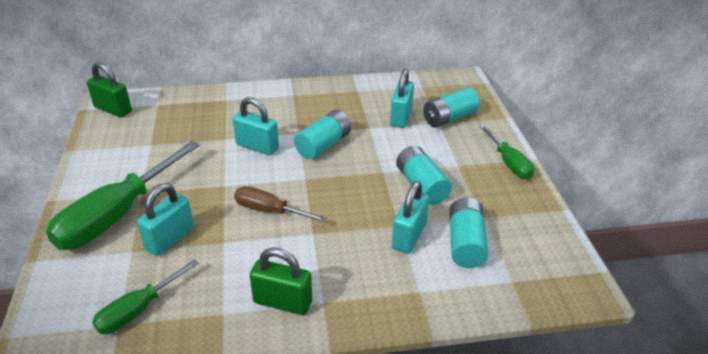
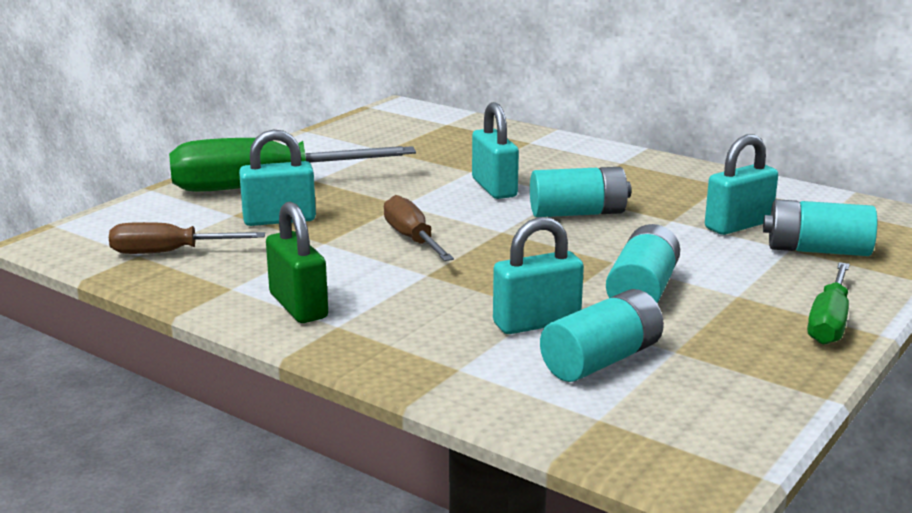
camera: 45 degrees right, 15 degrees down
green padlock [87,62,132,118] -> none
green screwdriver [92,259,199,334] -> brown screwdriver [109,222,265,254]

